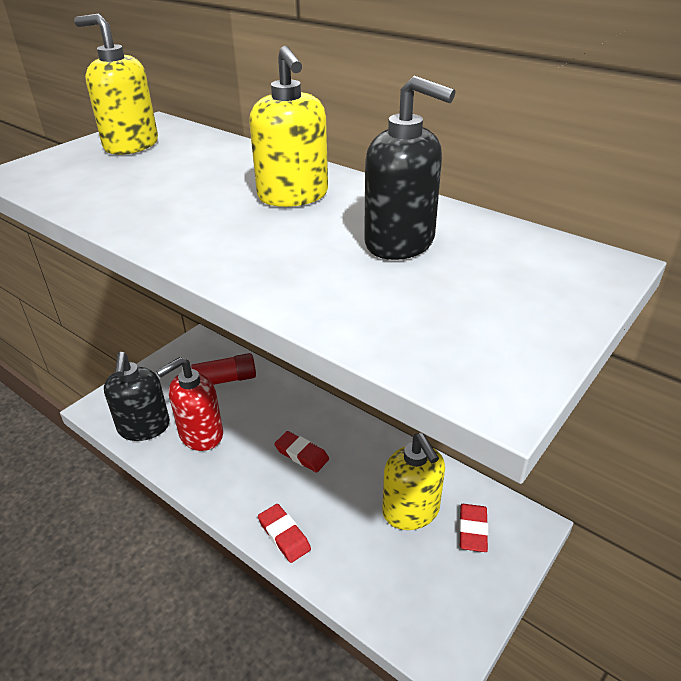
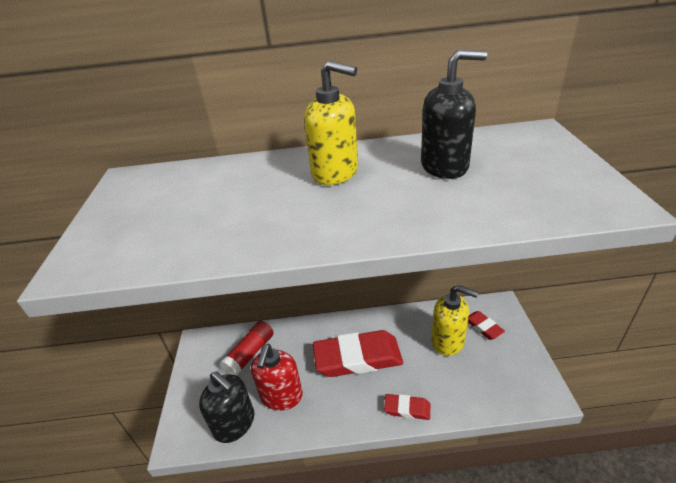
camera: 40 degrees left, 0 degrees up
yellow soap dispenser [74,14,158,155] -> none
red eraser [274,431,329,473] -> red eraser [313,330,403,377], size x2.12

